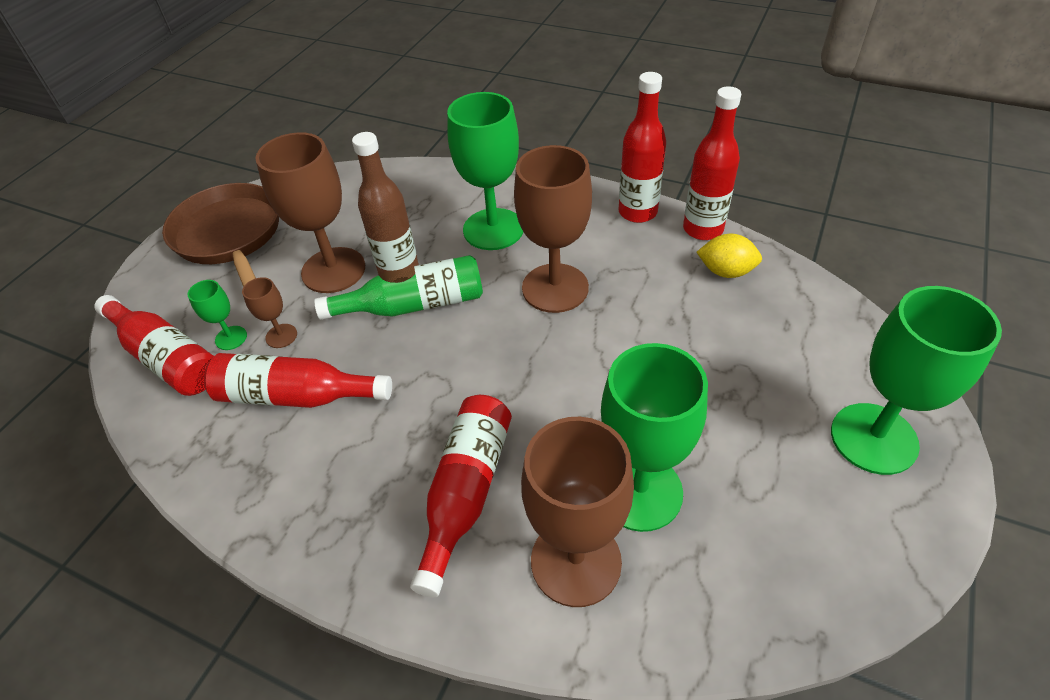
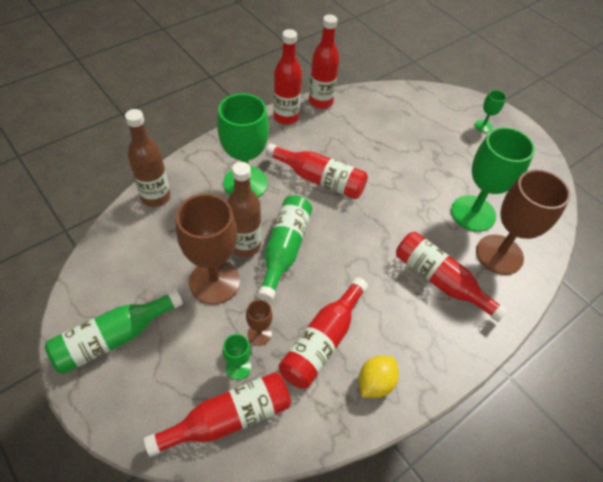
camera: 70 degrees left, 5 degrees up
brown pan [162,183,279,287] -> green bottle [45,290,183,374]
brown goblet [514,145,592,313] -> red bottle [265,143,368,199]
yellow lemon [697,234,762,278] -> yellow lemon moved to [359,356,399,398]
green goblet [831,286,1002,475] -> green goblet [475,90,506,132], size x0.45
none -> brown bottle [125,109,170,207]

